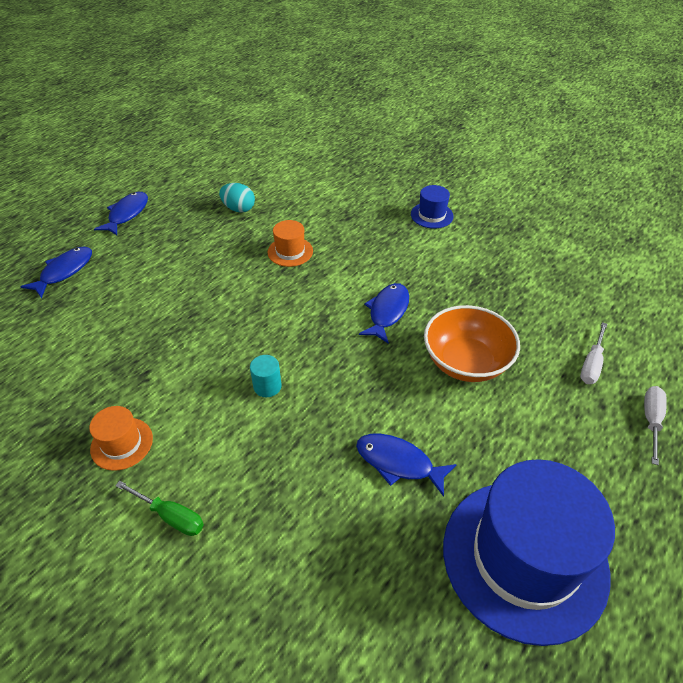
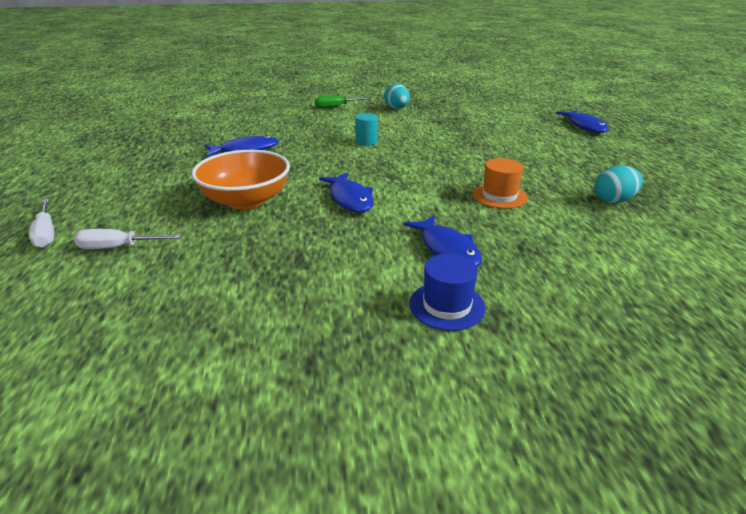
camera: 135 degrees right, 15 degrees down
orange hat [89,406,153,471] -> turquoise egg [384,83,410,109]
blue fish [94,192,148,235] -> blue fish moved to [403,215,482,267]
blue hat [443,459,615,646] -> none
white screwdriver [580,322,607,384] -> white screwdriver turned 75 degrees counterclockwise [74,229,181,249]

